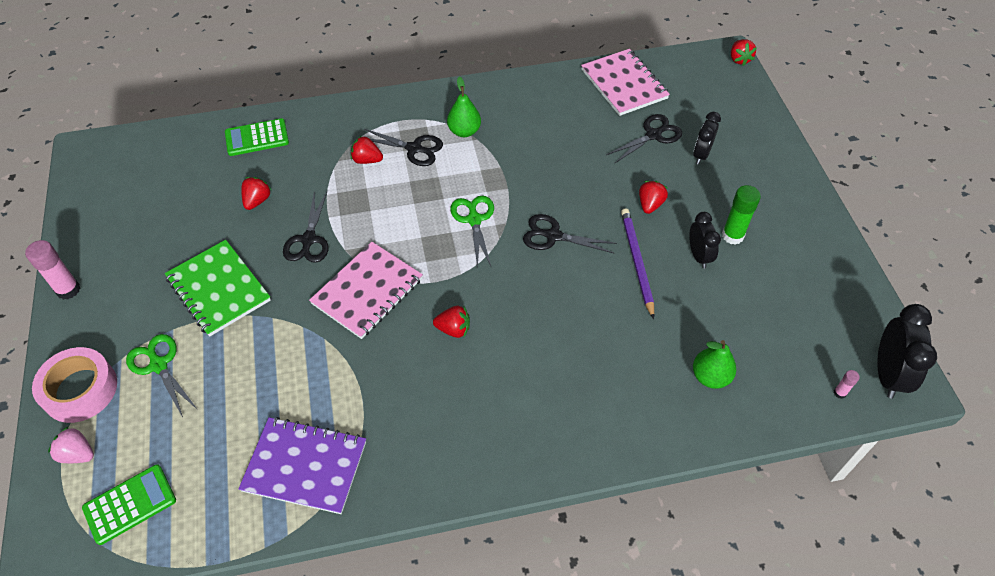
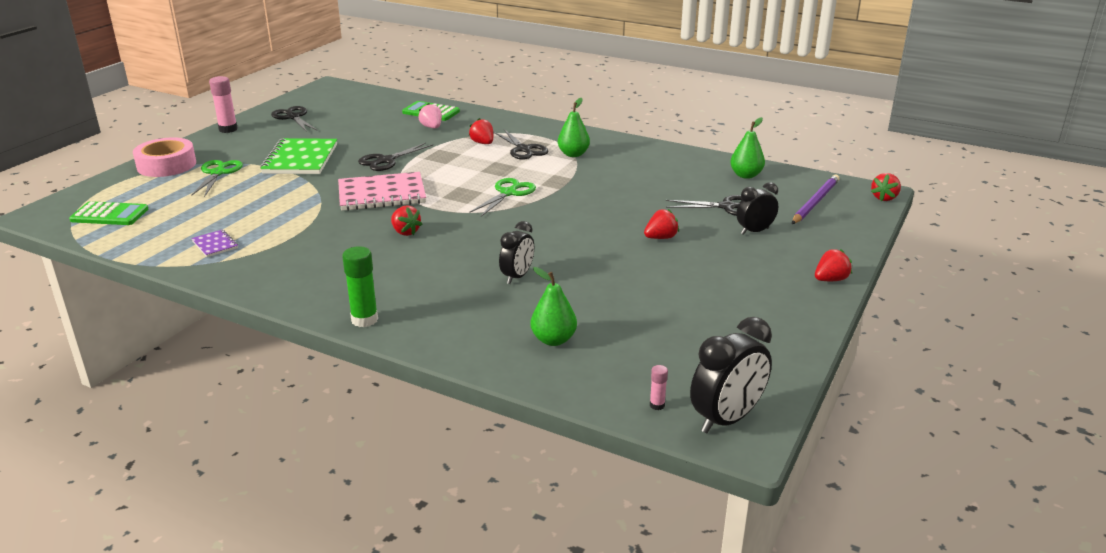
camera: 40 degrees right, 25 degrees down
pink strawberry [48,427,94,463] -> pink strawberry moved to [418,103,442,128]
purple notebook [239,417,366,514] -> purple notebook [191,229,238,257], size x0.47
red strawberry [241,177,271,210] -> red strawberry moved to [815,249,852,281]
black scissors [523,214,617,253] -> black scissors moved to [271,106,318,132]
pink notebook [581,49,670,116] -> green pear [730,117,765,179]
purple pencil [621,208,654,319] -> purple pencil moved to [792,175,840,224]
black clock [689,212,721,269] -> black clock moved to [499,221,534,284]
green glue stick [722,185,761,245] -> green glue stick moved to [342,246,378,327]

